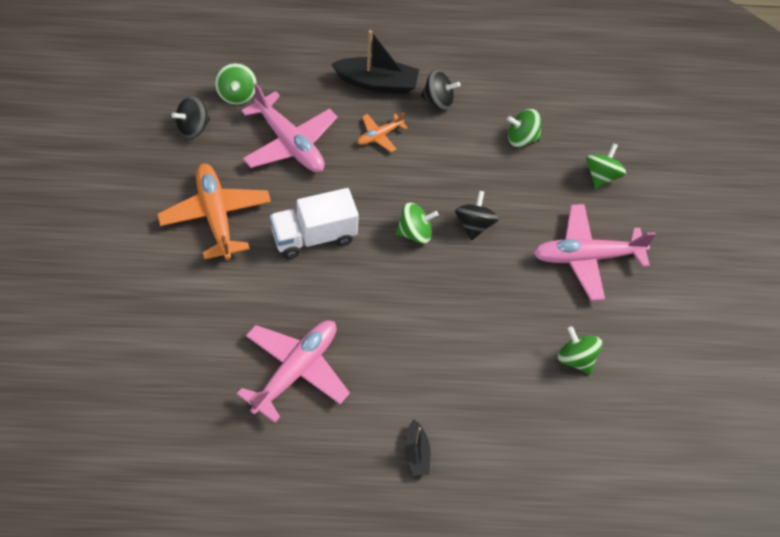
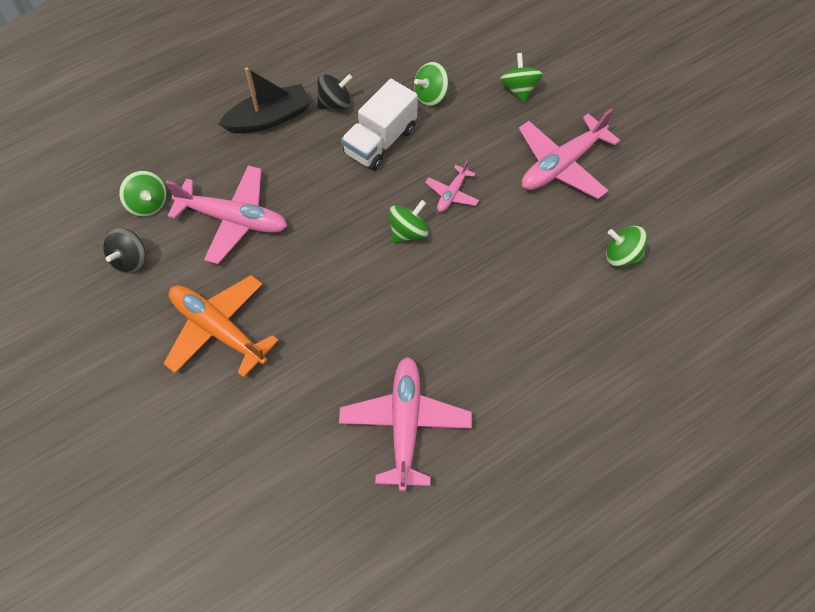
camera: 30 degrees left, 5 degrees up
white truck [269,188,359,259] -> white truck moved to [341,79,418,171]
orange plane [357,113,408,152] -> none
black boat [405,420,430,476] -> none
black spinning top [455,191,499,240] -> pink plane [425,160,479,212]

